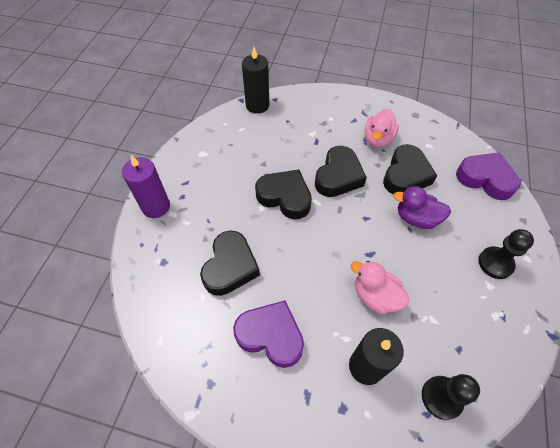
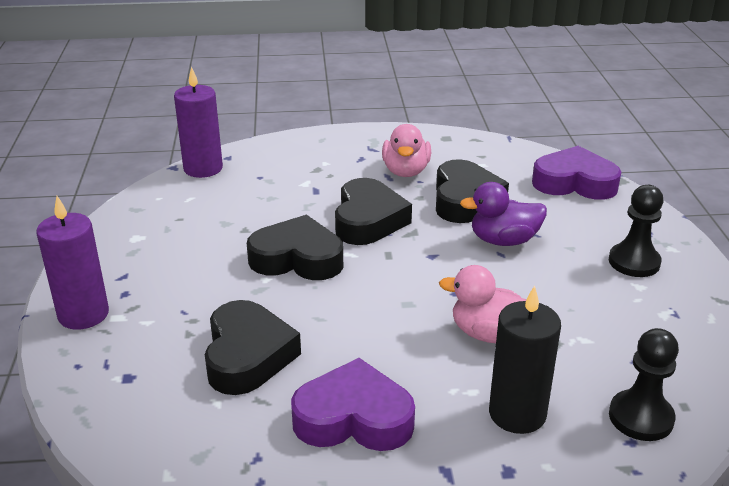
camera: 20 degrees left, 25 degrees down
black candle [242,47,269,114] -> purple candle [174,67,223,178]

